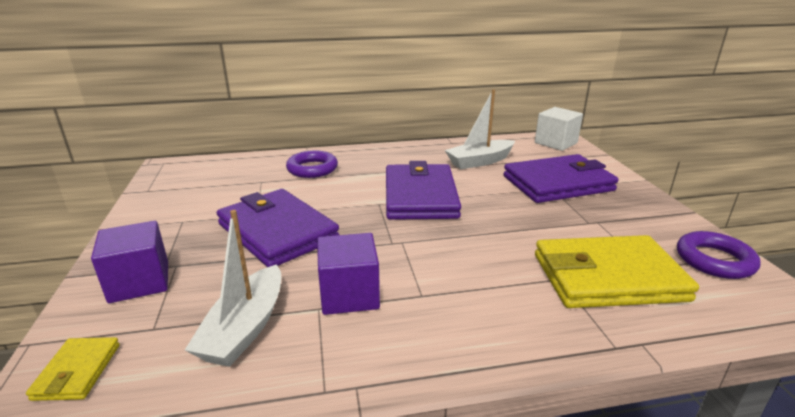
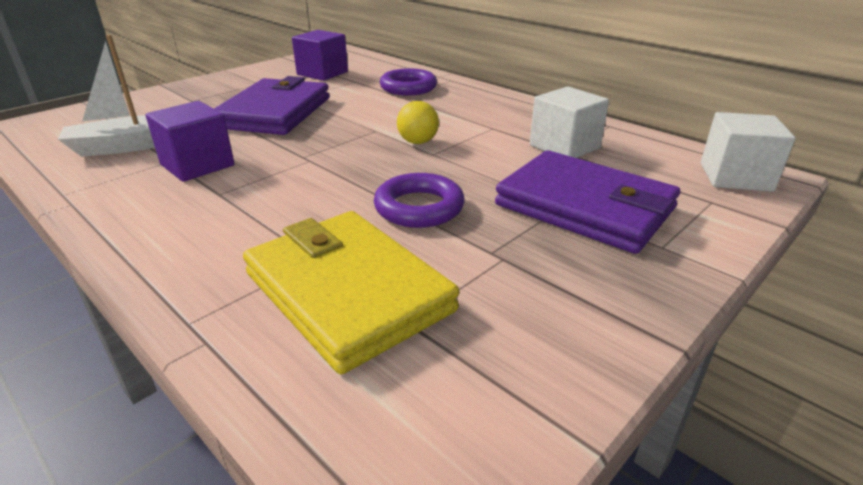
camera: 55 degrees right, 5 degrees up
yellow wallet [26,337,120,401] -> none
purple cube [91,221,168,303] -> purple cube moved to [292,30,348,81]
purple wallet [386,161,461,220] -> yellow ball [397,101,439,144]
white boat [445,89,515,169] -> white cube [530,86,609,158]
purple ring [677,231,761,279] -> purple ring moved to [374,173,465,228]

